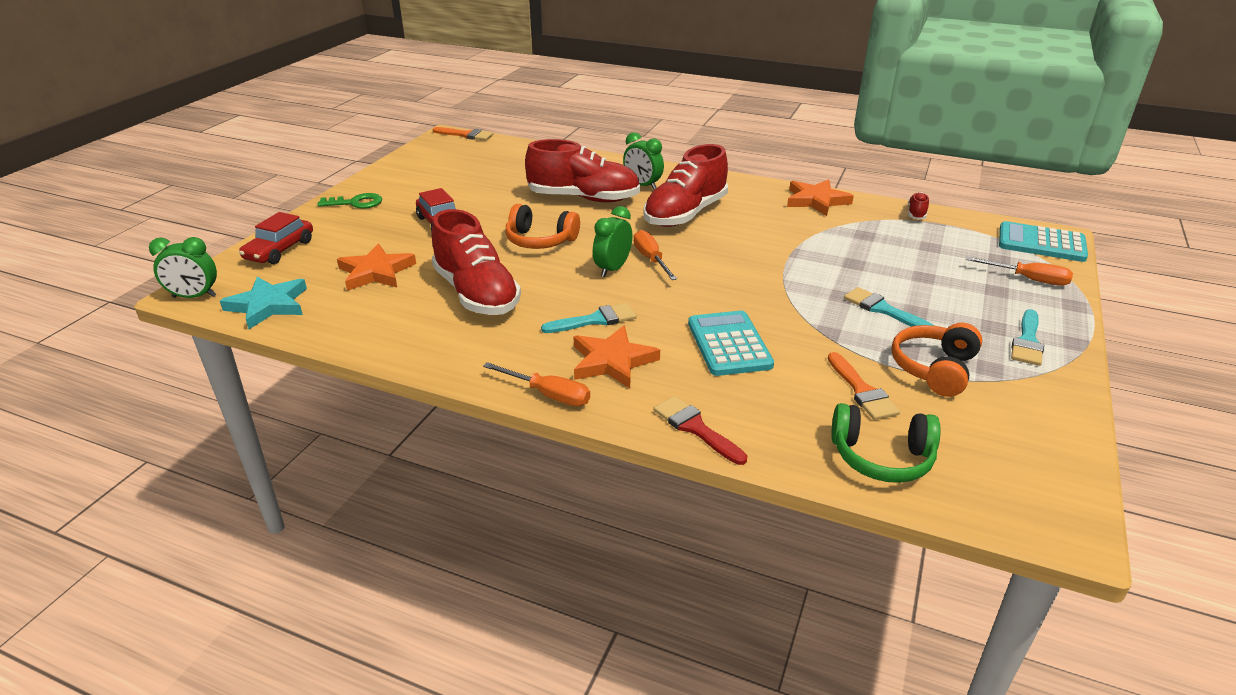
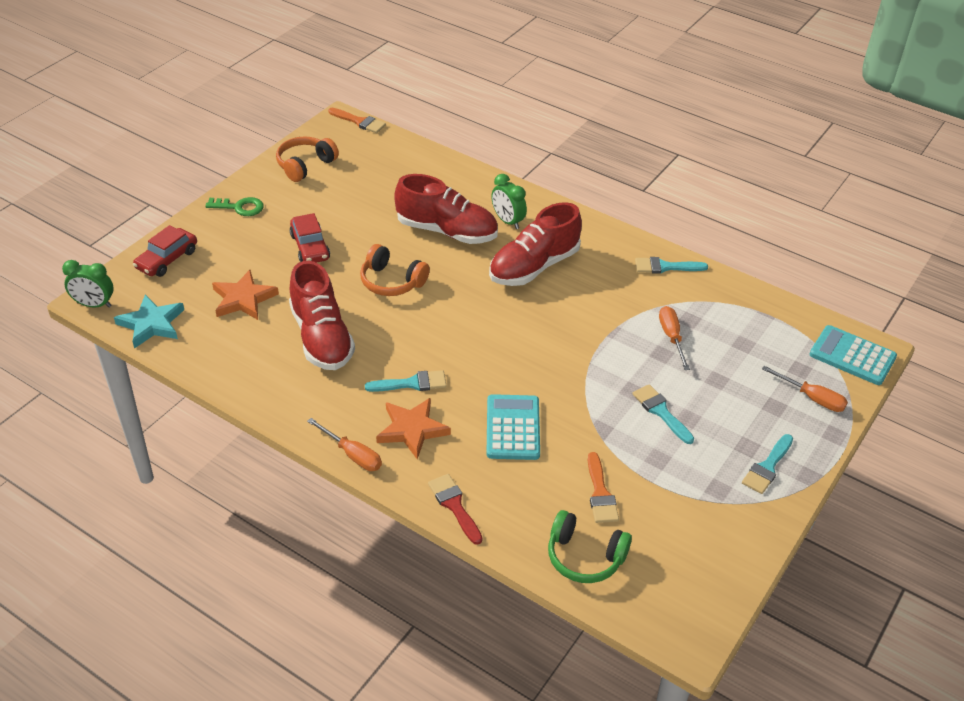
camera: 10 degrees right, 10 degrees up
green clock [593,206,632,277] -> none
orange screwdriver [634,230,677,280] -> orange screwdriver moved to [659,306,690,370]
orange star [787,179,854,216] -> turquoise brush [635,257,708,274]
orange headphones [891,323,982,397] -> orange headphones moved to [276,137,339,182]
red shoe [908,192,929,220] -> none

